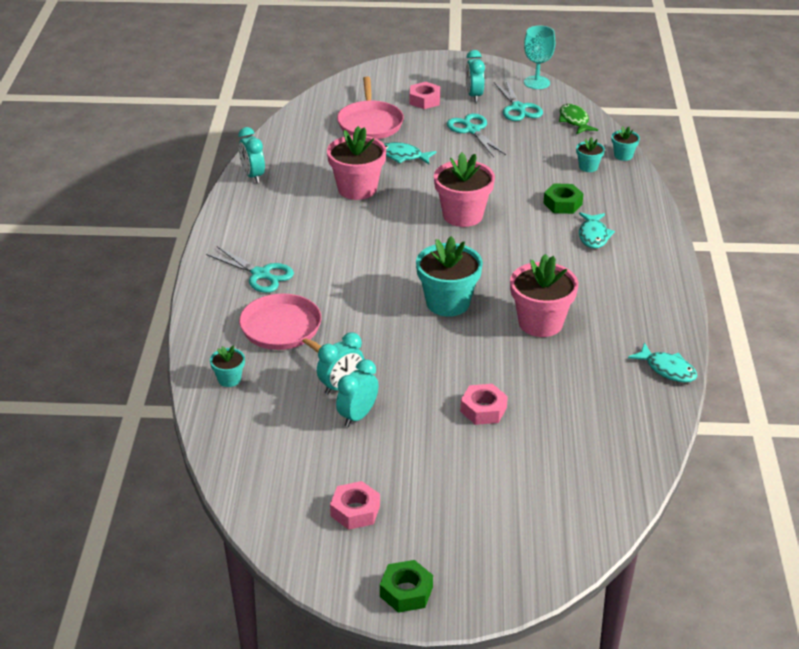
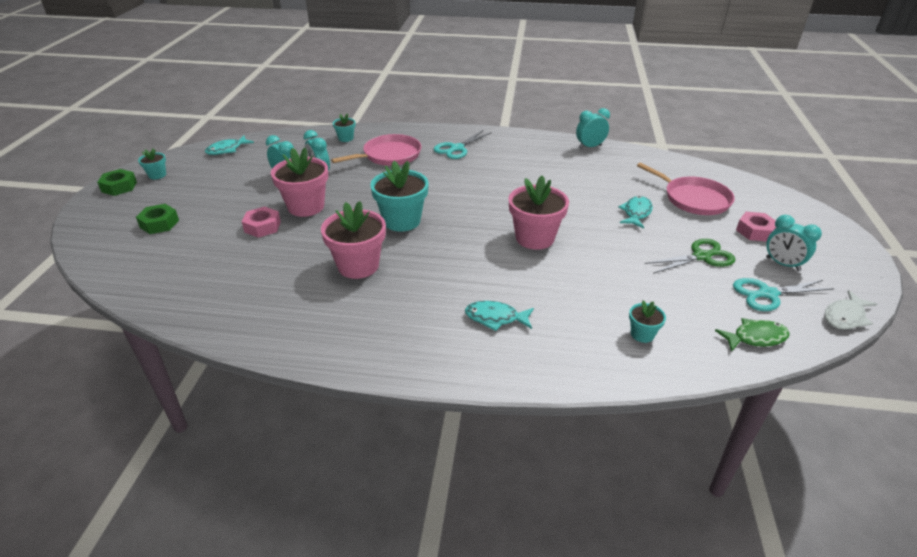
camera: 95 degrees right, 0 degrees up
pink flower pot [327,126,386,200] -> pink flower pot moved to [271,148,328,217]
pink nut [330,481,380,530] -> none
pink pan [337,77,404,139] -> pink pan turned 135 degrees counterclockwise [637,162,735,215]
turquoise scissors [447,113,506,157] -> green scissors [645,239,736,274]
turquoise clock [466,50,485,102] -> turquoise clock turned 135 degrees counterclockwise [766,215,822,271]
turquoise goblet [524,25,555,89] -> white fish [825,290,877,329]
green nut [543,183,583,214] -> green nut moved to [136,204,179,234]
turquoise flower pot [612,126,640,161] -> turquoise flower pot moved to [138,148,166,179]
turquoise fish [628,343,697,383] -> turquoise fish moved to [205,136,254,155]

